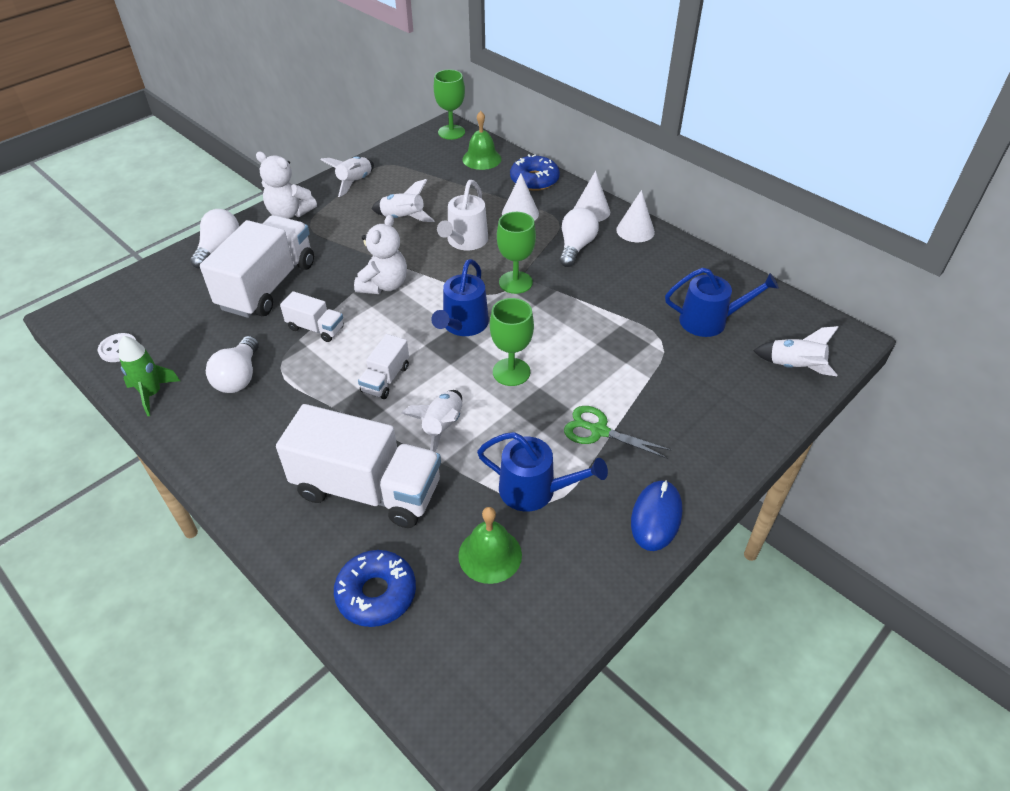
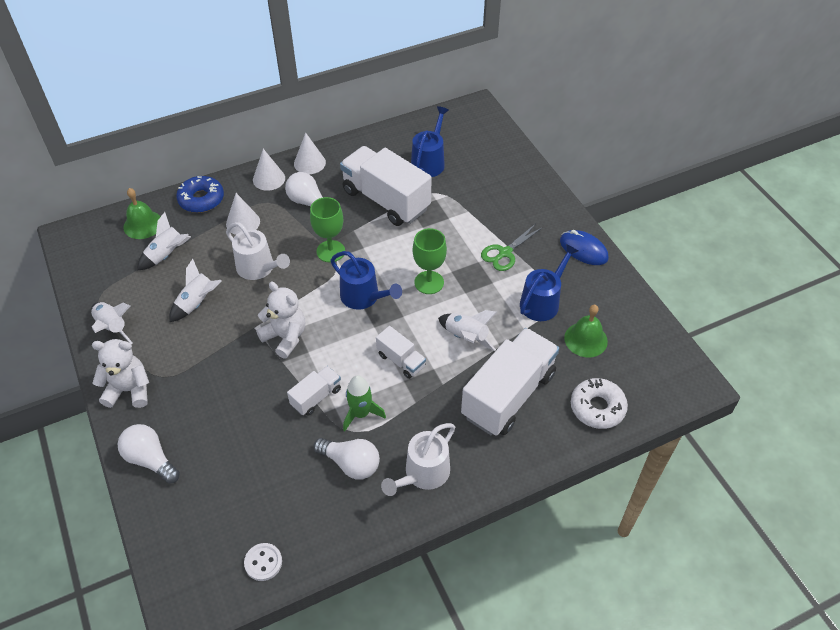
camera: 70 degrees left, 5 degrees up
green rocket [119,336,180,416] -> green rocket moved to [343,375,386,431]
white truck [200,215,314,318] -> white truck moved to [340,146,432,226]
white teddy bear [256,152,317,219] -> white teddy bear turned 135 degrees counterclockwise [92,339,149,408]
blue donut [334,550,416,627] -> white donut [571,378,628,429]
green goblet [434,70,465,140] -> none
white rocket [753,326,839,376] -> white rocket moved to [137,212,191,270]
none -> white watering can [381,423,455,496]

